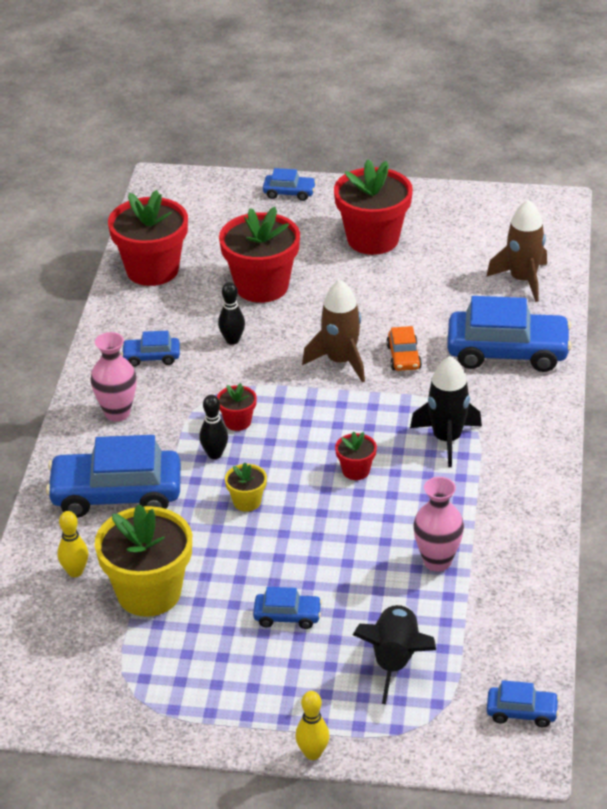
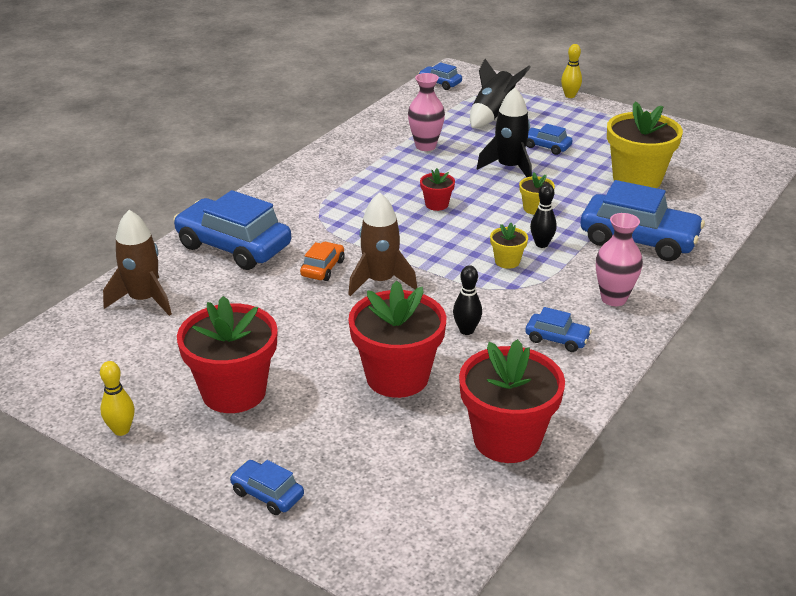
camera: 155 degrees left, 5 degrees down
yellow bowling pin [58,511,88,577] -> yellow bowling pin moved to [100,361,135,436]
red flower pot [217,383,257,431] -> yellow flower pot [490,223,528,269]
black rocket [410,356,482,467] -> black rocket moved to [477,87,532,177]

